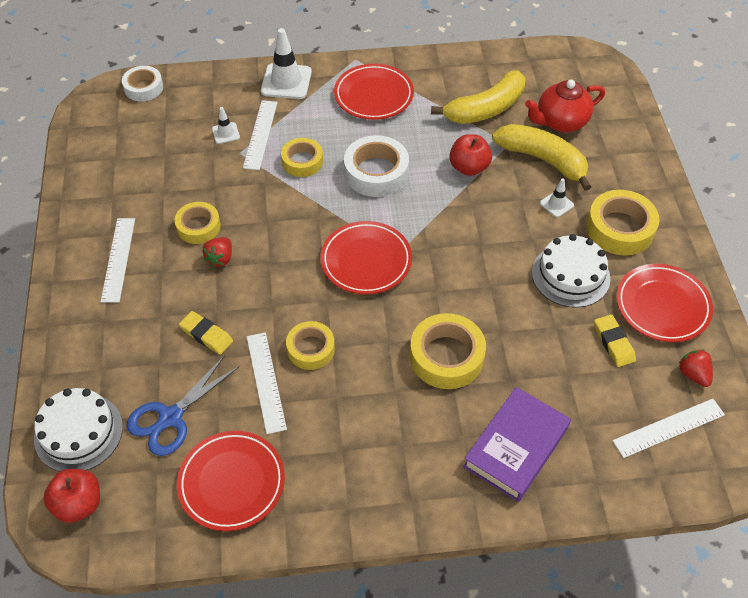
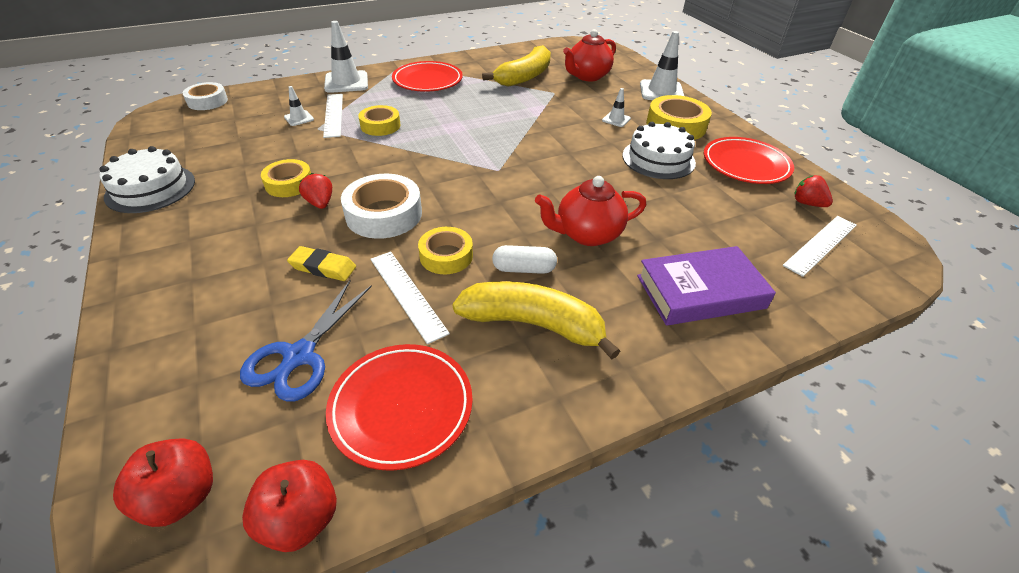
camera: 20 degrees left, 10 degrees down
white cake [34,388,123,472] -> white cake moved to [100,146,195,213]
white ruler [100,218,135,303] -> none
red strawberry [203,237,232,267] -> red strawberry turned 150 degrees clockwise [299,173,332,209]
red plate [320,221,412,294] -> none
white tape [344,135,409,197] -> white tape moved to [341,174,422,239]
yellow tape [410,313,486,389] -> red teapot [535,176,646,246]
red apple [449,134,492,176] -> red apple moved to [242,460,337,552]
purple book [463,387,571,502] -> purple book turned 60 degrees clockwise [637,246,776,326]
yellow banana [492,124,591,191] -> yellow banana moved to [452,281,620,359]
yellow eraser [594,314,636,367] -> none
none -> white capsule [492,245,557,274]
none -> white traffic cone [640,31,684,100]

